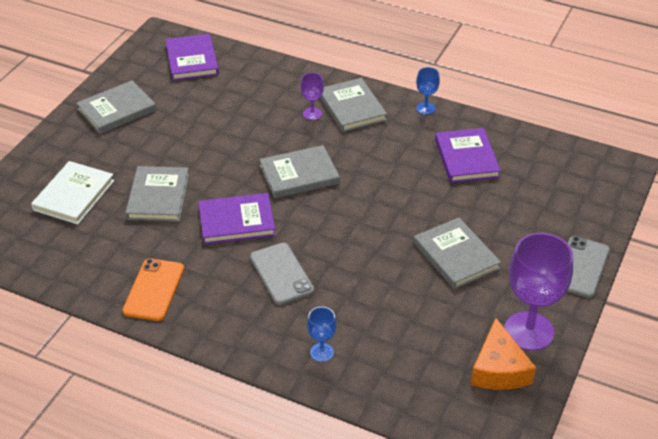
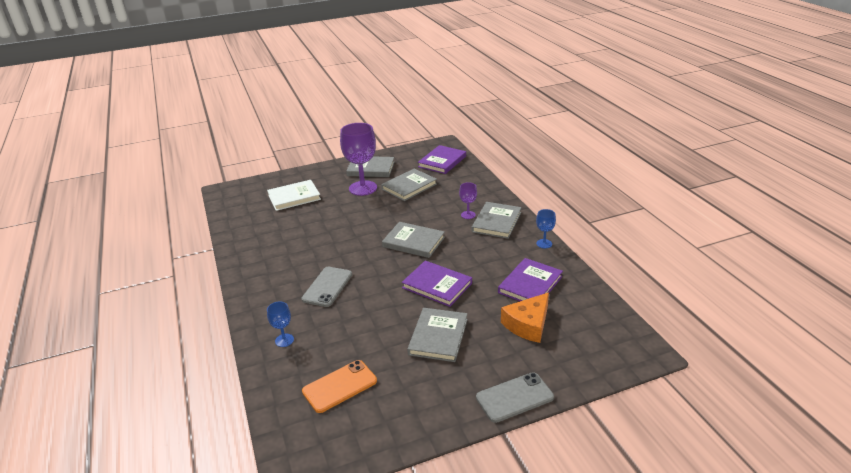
camera: 45 degrees right, 10 degrees down
orange phone [123,258,184,321] -> orange phone moved to [302,360,377,413]
grey book [125,166,189,222] -> grey book moved to [381,169,437,201]
purple book [198,193,276,244] -> purple book moved to [402,261,472,307]
orange cheese [471,318,536,390] -> orange cheese moved to [501,292,549,343]
purple goblet [504,233,573,351] -> purple goblet moved to [340,123,377,196]

